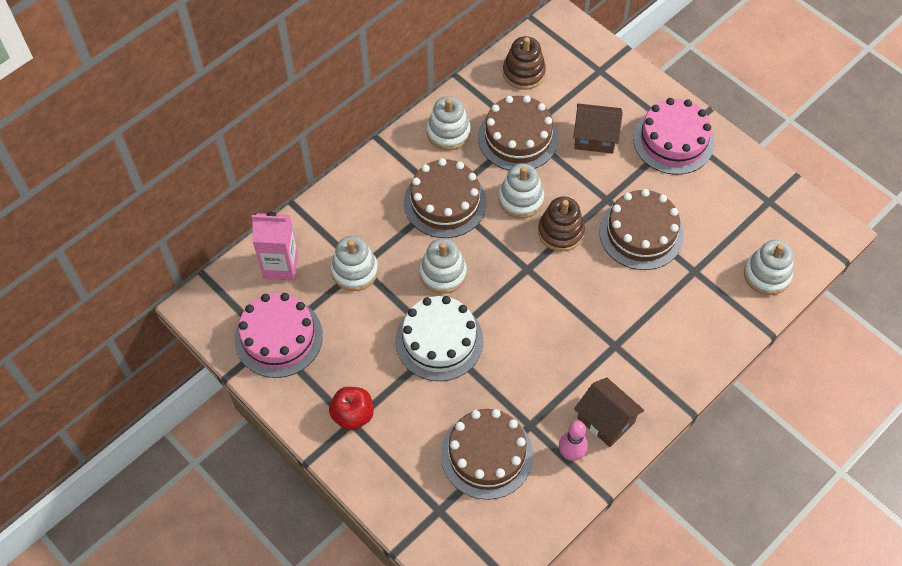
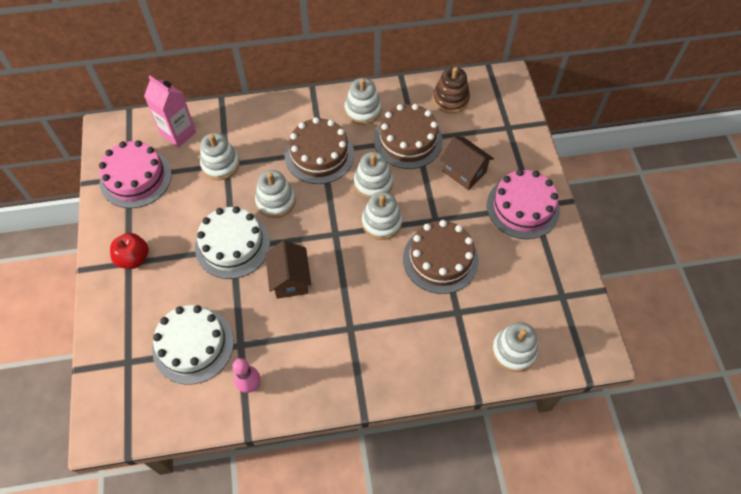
camera: 35 degrees right, 0 degrees up
brown cake [441,409,533,500] -> white cake [152,305,234,385]
brown stacking toy [538,196,585,252] -> white stacking toy [362,191,402,240]
brown house [574,377,644,447] -> brown house moved to [265,241,311,299]

